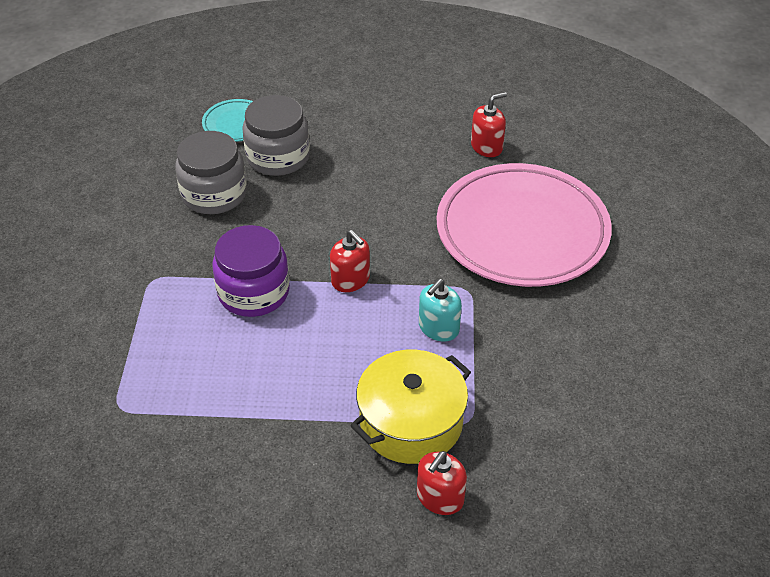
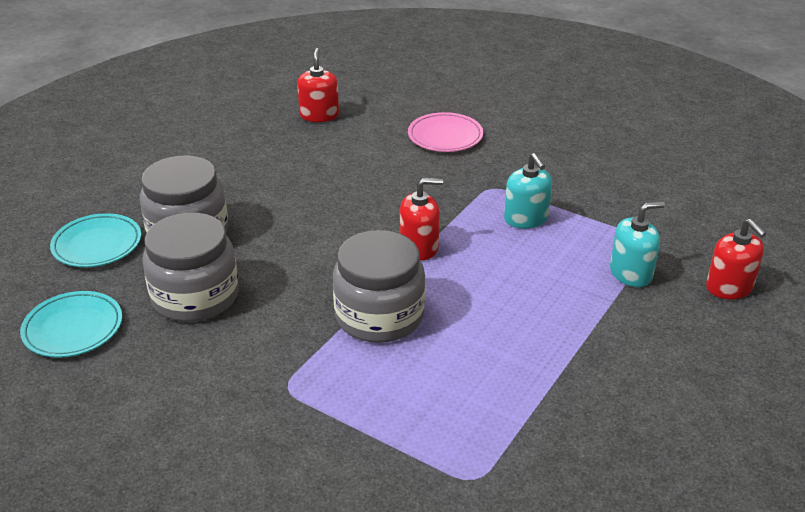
camera: 60 degrees left, 10 degrees down
purple jar [212,225,290,317] -> grey jar [333,230,426,343]
yellow pot [350,350,471,464] -> turquoise soap dispenser [610,201,665,287]
pink plate [436,163,612,287] -> pink plate [408,112,483,152], size x0.43
none -> turquoise plate [20,291,122,358]

